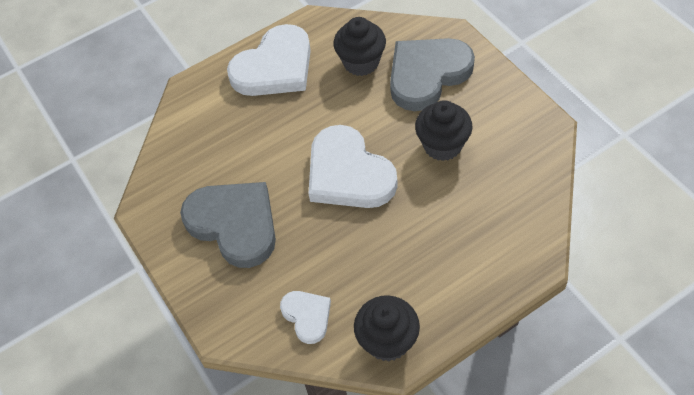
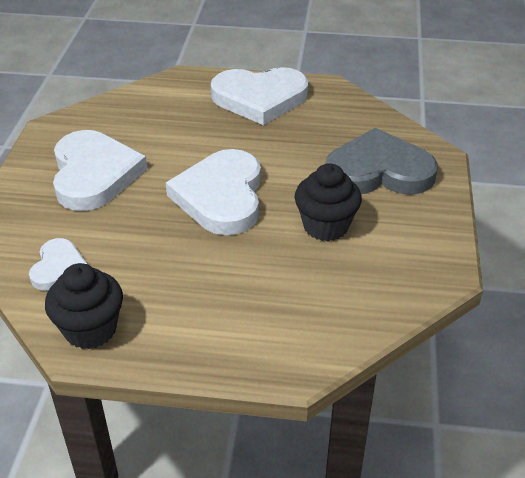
camera: 35 degrees right, 15 degrees down
grey heart [180,182,276,268] -> white heart [53,130,147,211]
black cupcake [333,17,386,76] -> none

